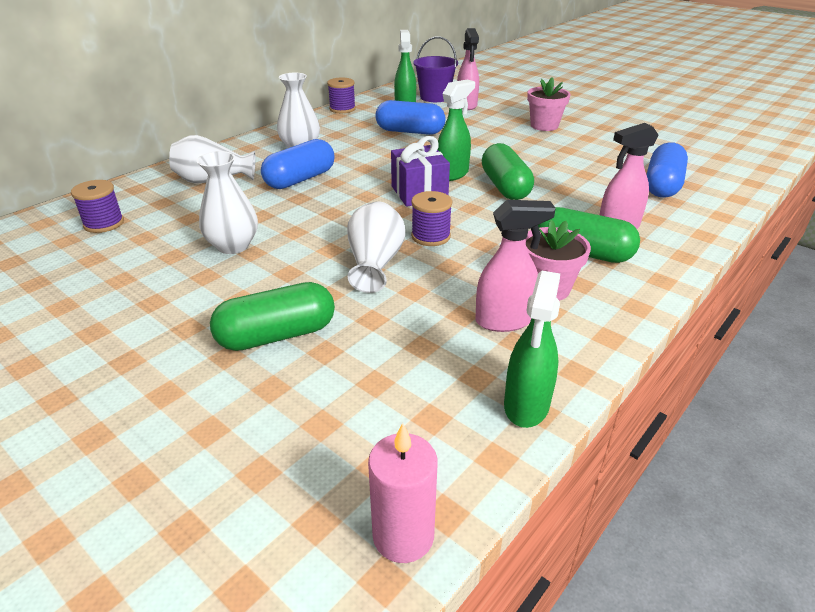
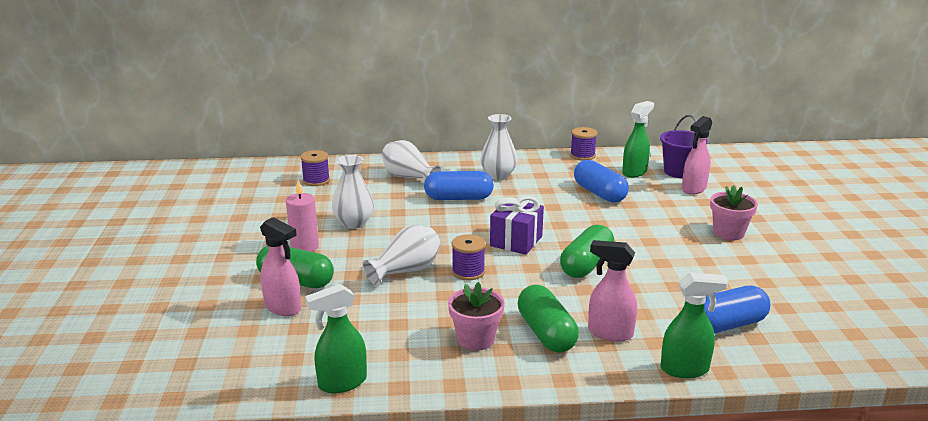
camera: 45 degrees right, 10 degrees down
pink candle [368,423,437,563] -> pink candle moved to [286,180,319,252]
green spray bottle [437,79,475,181] -> green spray bottle moved to [660,272,728,378]
pink spray bottle [475,200,556,332] -> pink spray bottle moved to [260,217,301,316]

